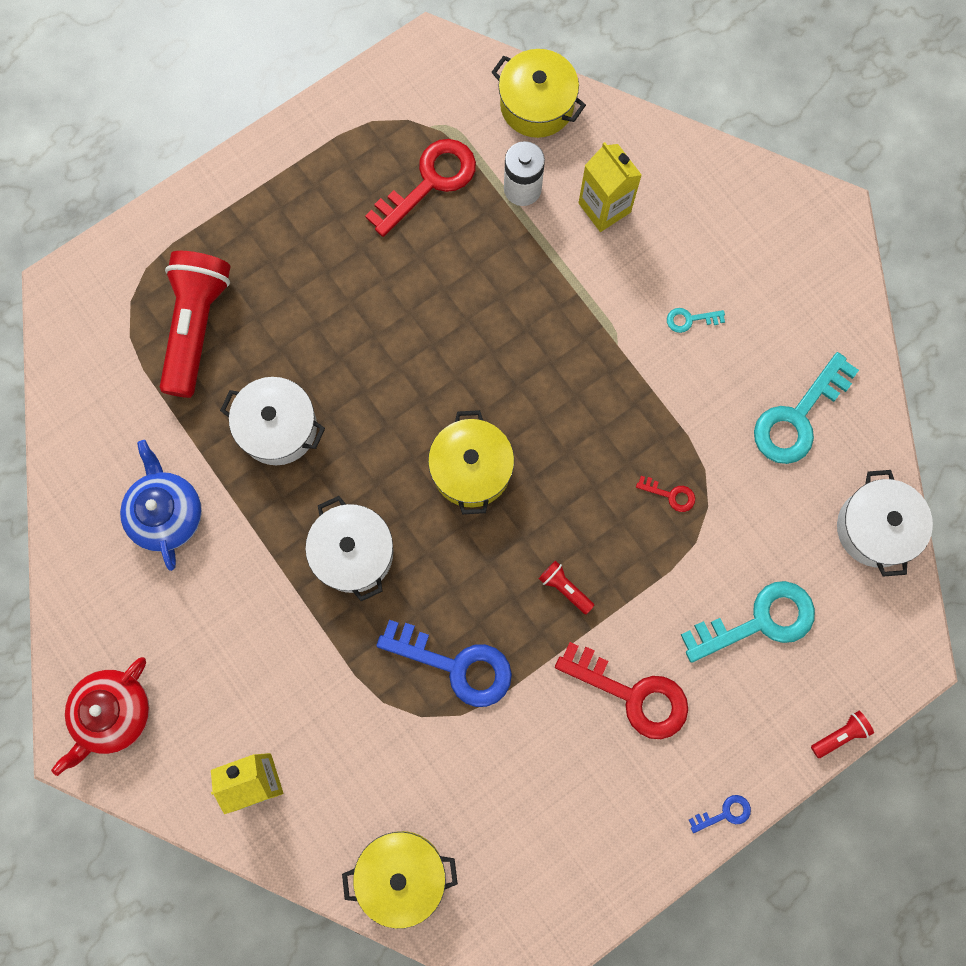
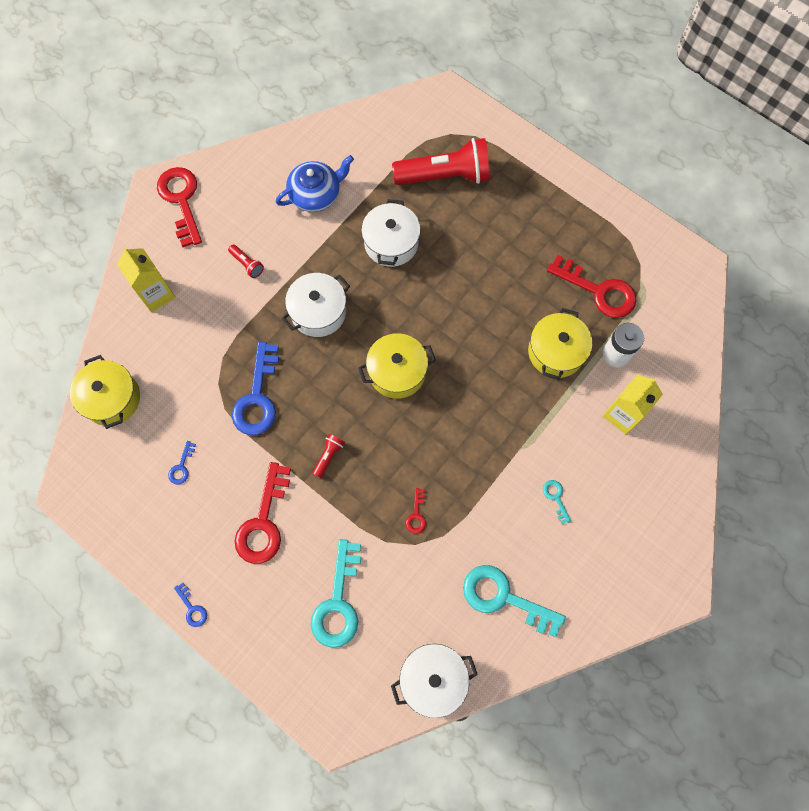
camera: 75 degrees right, 5 degrees down
red teapot [51,657,150,776] -> red key [157,167,202,247]
yellow pot [491,49,586,138] -> yellow pot moved to [528,308,592,380]
turquoise key [681,581,815,663] -> turquoise key turned 45 degrees clockwise [311,539,361,648]
red flashlight [811,711,874,758] -> red flashlight moved to [228,245,264,278]
none -> blue key [168,441,196,484]

